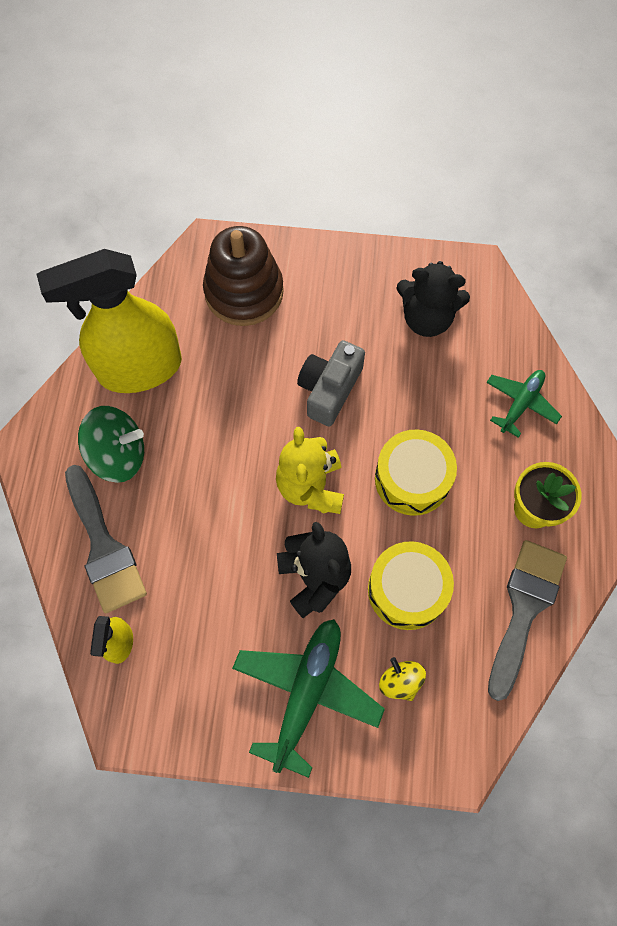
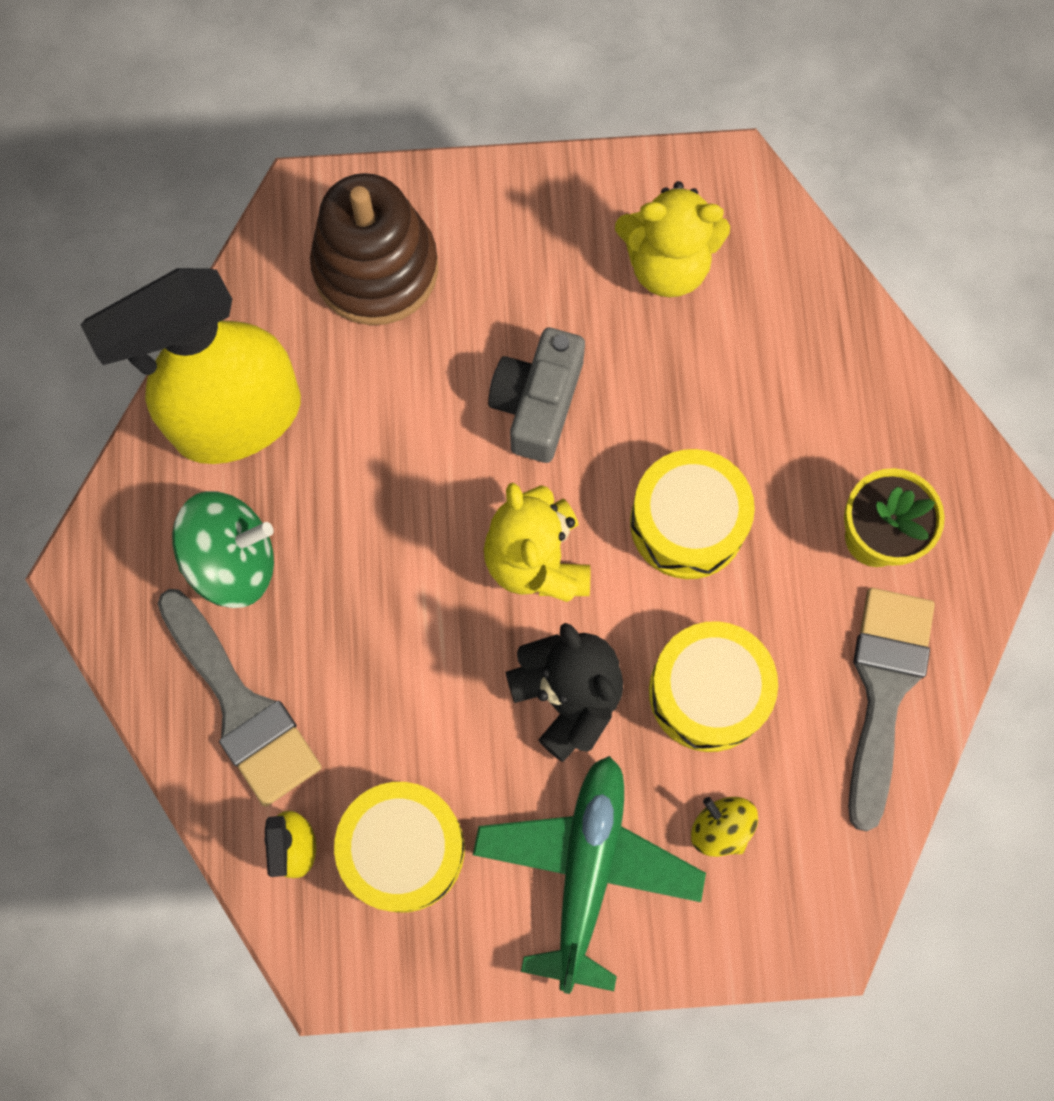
camera: 10 degrees left, 5 degrees up
black teddy bear [396,261,470,337] -> yellow teddy bear [615,181,730,297]
green plane [486,370,562,438] -> none
none -> yellow drum [334,782,464,912]

